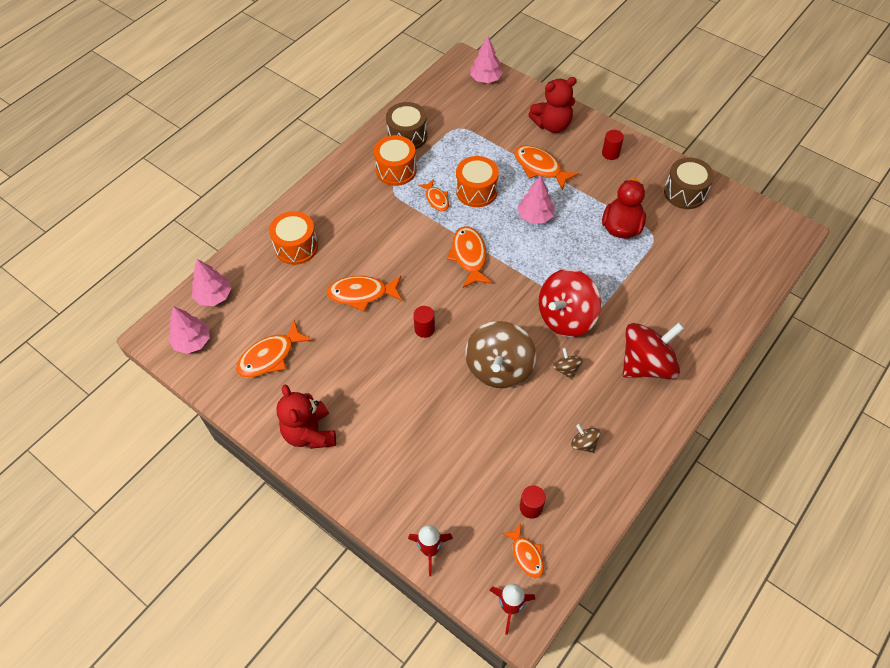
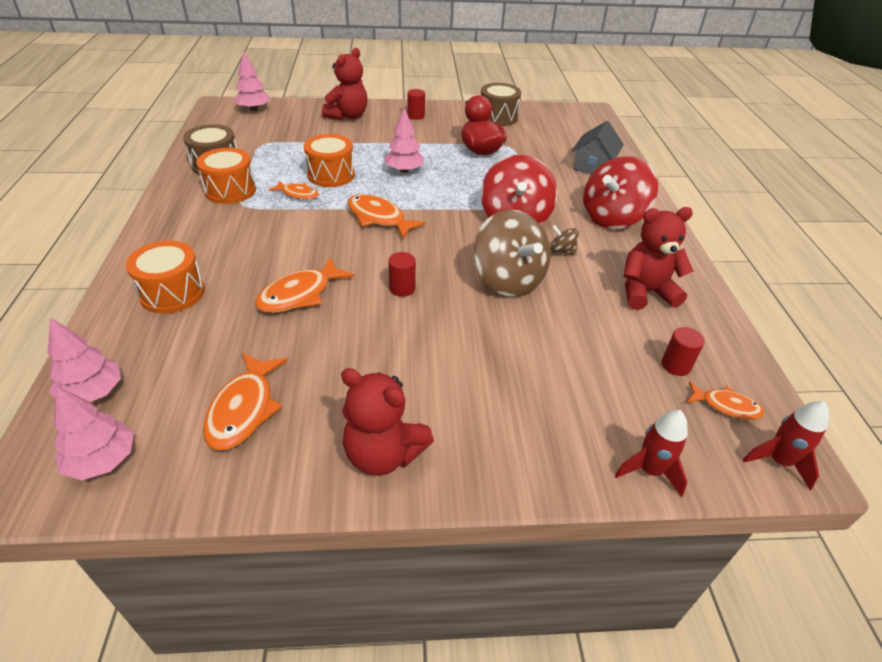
camera: 45 degrees left, 15 degrees down
orange fish [514,145,579,190] -> none
brown spinning top [571,424,600,453] -> red teddy bear [624,207,693,310]
red spinning top [623,322,684,379] -> red spinning top turned 150 degrees counterclockwise [583,156,658,229]
none -> grey house [572,121,624,174]

